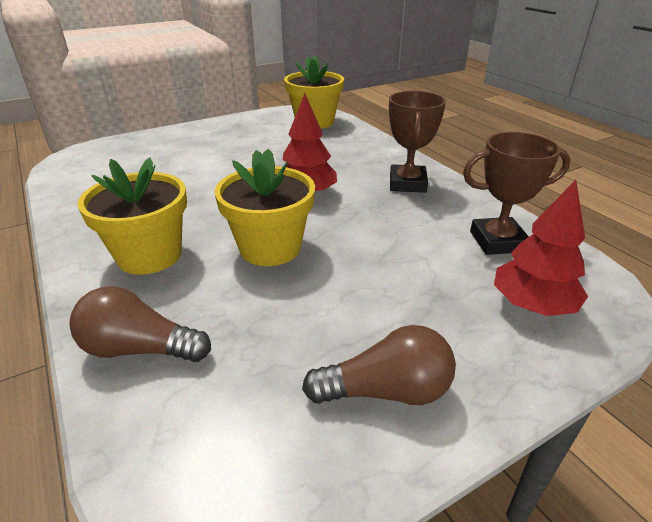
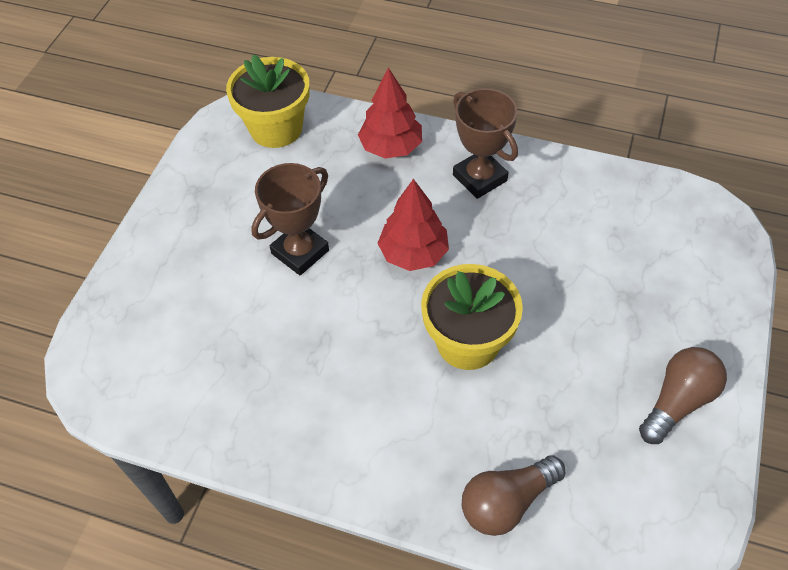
camera: 40 degrees left, 20 degrees up
yellow flower pot [78,157,187,275] -> none
brown trophy [463,132,570,255] -> brown trophy moved to [251,163,329,275]
red tree [494,180,588,316] -> red tree moved to [358,68,422,159]

